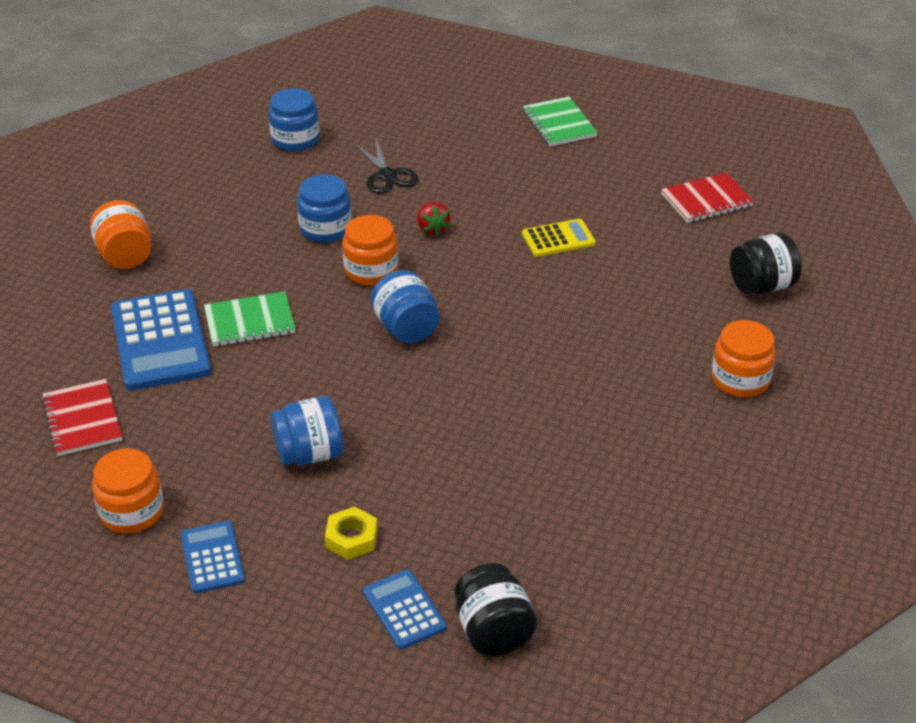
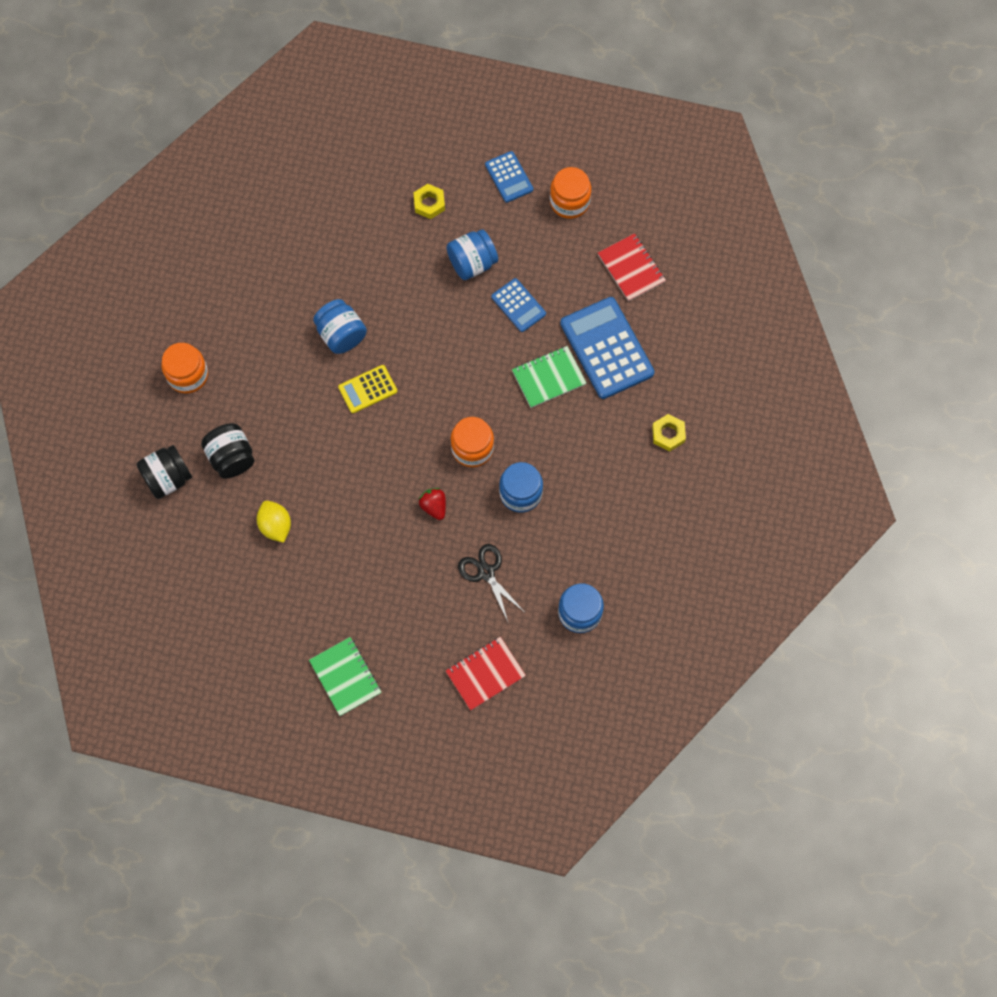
camera: 170 degrees right, 30 degrees up
orange jar [90,200,151,269] -> yellow nut [652,414,686,452]
blue calculator [363,570,447,649] -> blue calculator moved to [491,278,546,332]
blue jar [371,270,440,343] -> blue jar moved to [313,299,367,354]
black jar [454,563,537,656] -> black jar moved to [201,423,255,479]
yellow calculator [522,219,595,257] -> yellow calculator moved to [338,365,397,413]
red notebook [661,173,754,223] -> red notebook moved to [446,637,526,710]
none -> yellow lemon [257,501,291,543]

